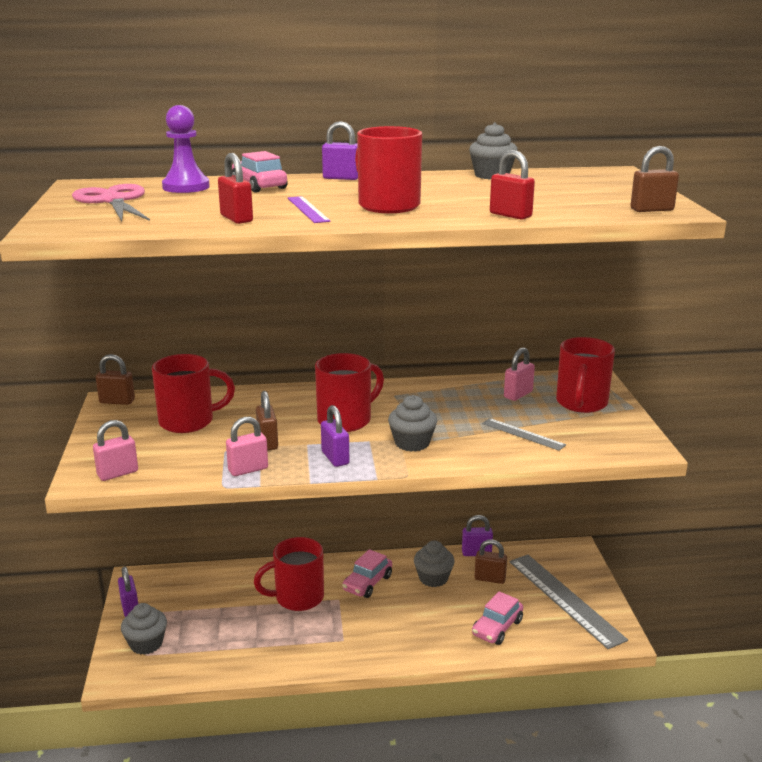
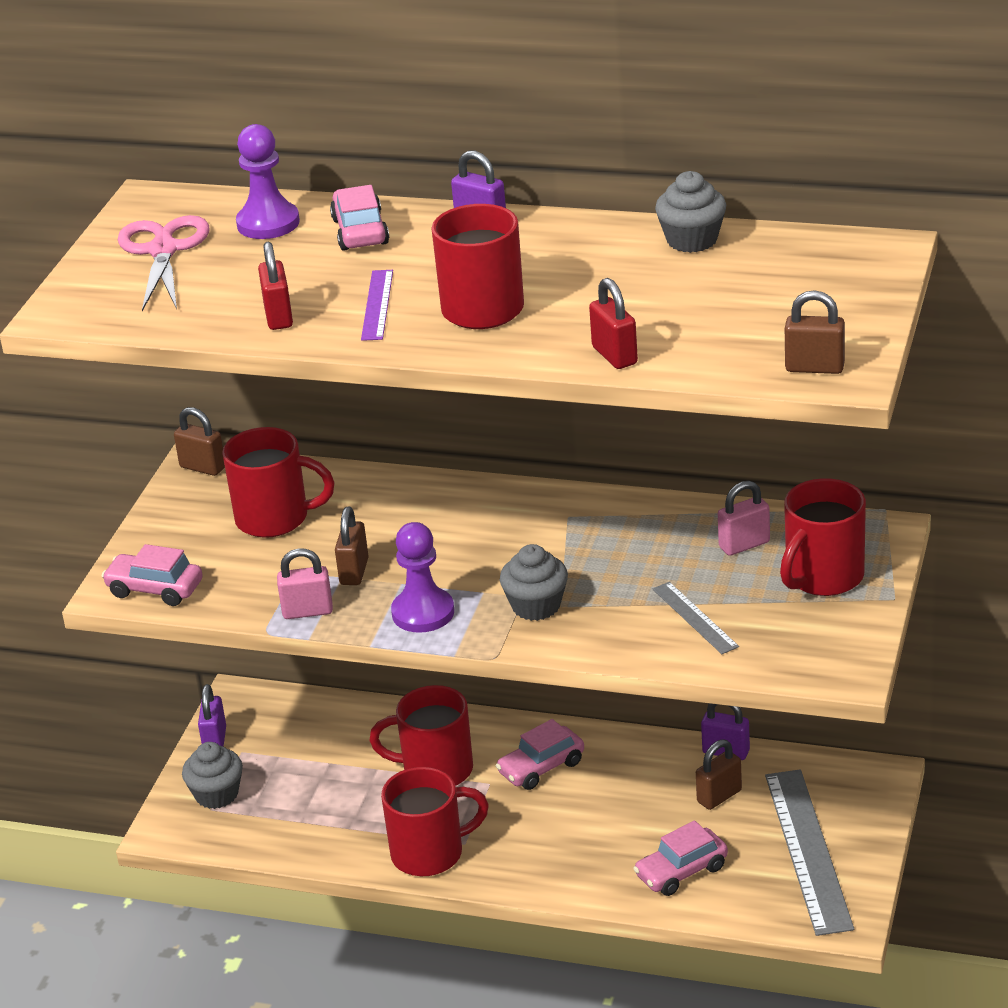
camera: 25 degrees right, 10 degrees up
pink padlock [93,420,138,481] -> pink car [102,544,203,606]
red mug [315,353,384,432] -> red mug moved to [381,767,489,876]
purple padlock [321,405,349,467] -> purple pawn [391,522,454,633]
grey cupcake [414,541,455,587] -> none
brown padlock [474,539,507,584] -> brown padlock turned 75 degrees counterclockwise [696,739,742,810]

